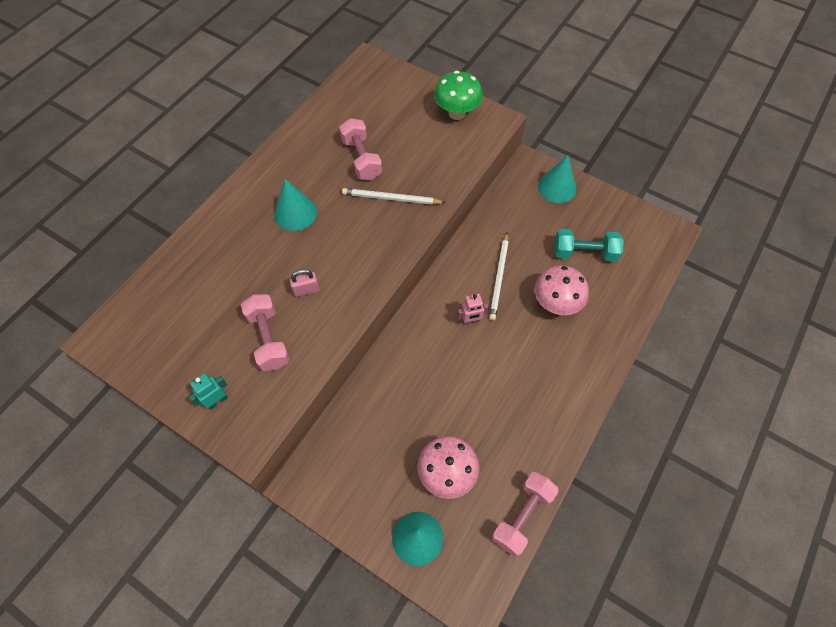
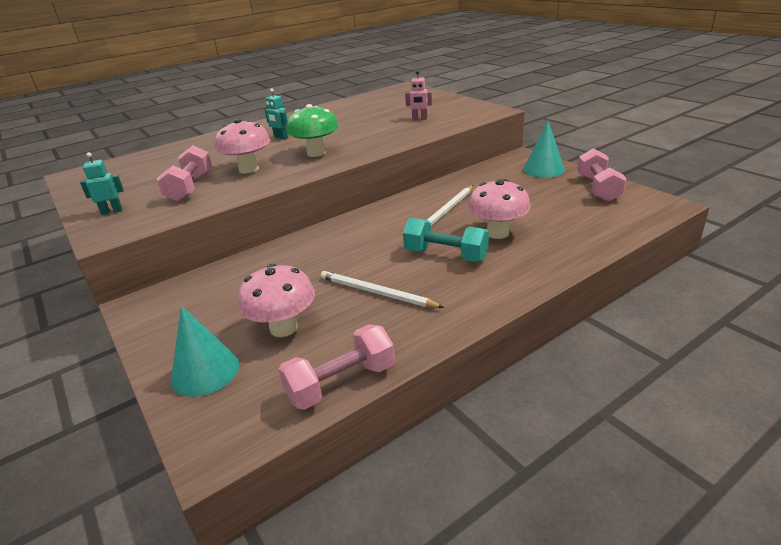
camera: 25 degrees right, 30 degrees down
turquoise cone [274,179,317,231] -> turquoise robot [265,88,288,139]
pink padlock [289,269,320,297] -> pink mushroom [215,119,270,173]
pink dumbbell [339,118,382,180] -> pink dumbbell moved to [577,148,627,202]
white pencil [342,188,446,205] -> white pencil moved to [321,271,444,308]
green mushroom [434,71,483,120] -> green mushroom moved to [286,104,339,157]
pink robot [457,294,489,326] -> pink robot moved to [405,70,432,120]
turquoise dumbbell [554,229,624,262] -> turquoise dumbbell moved to [403,218,489,262]

